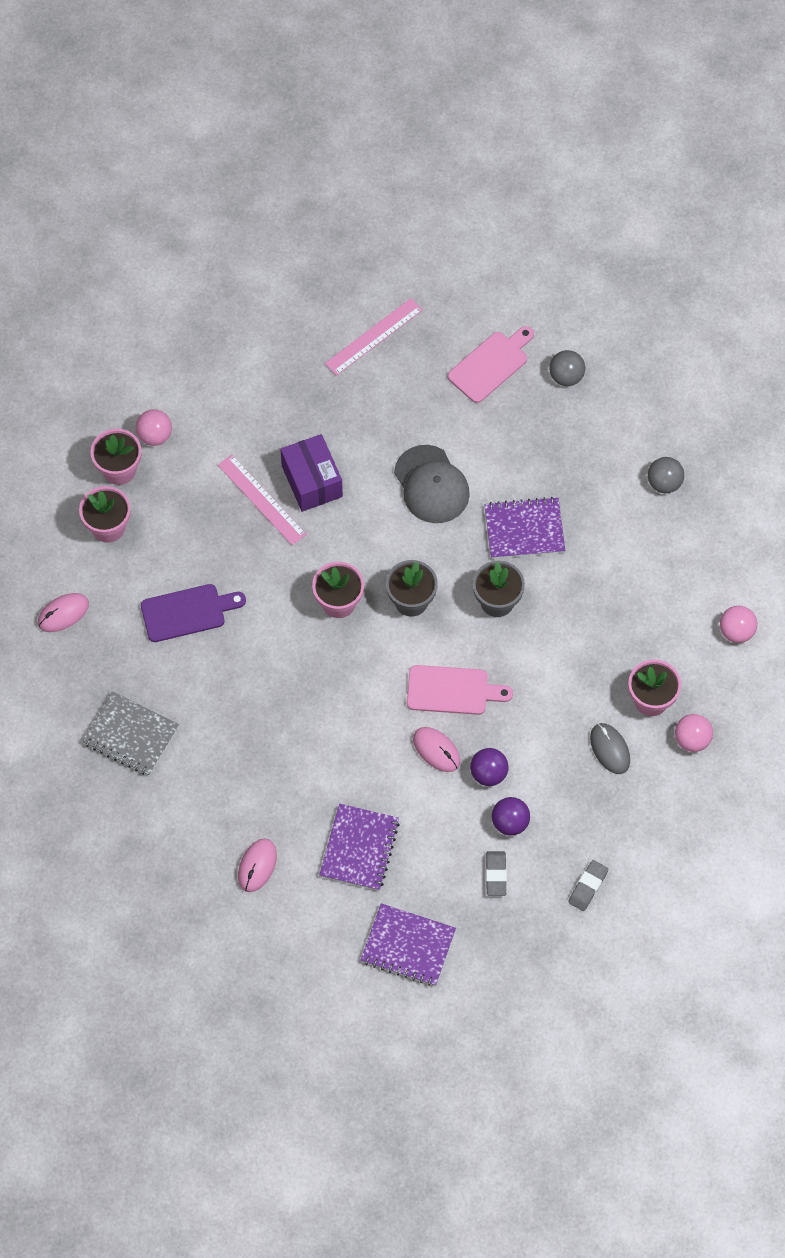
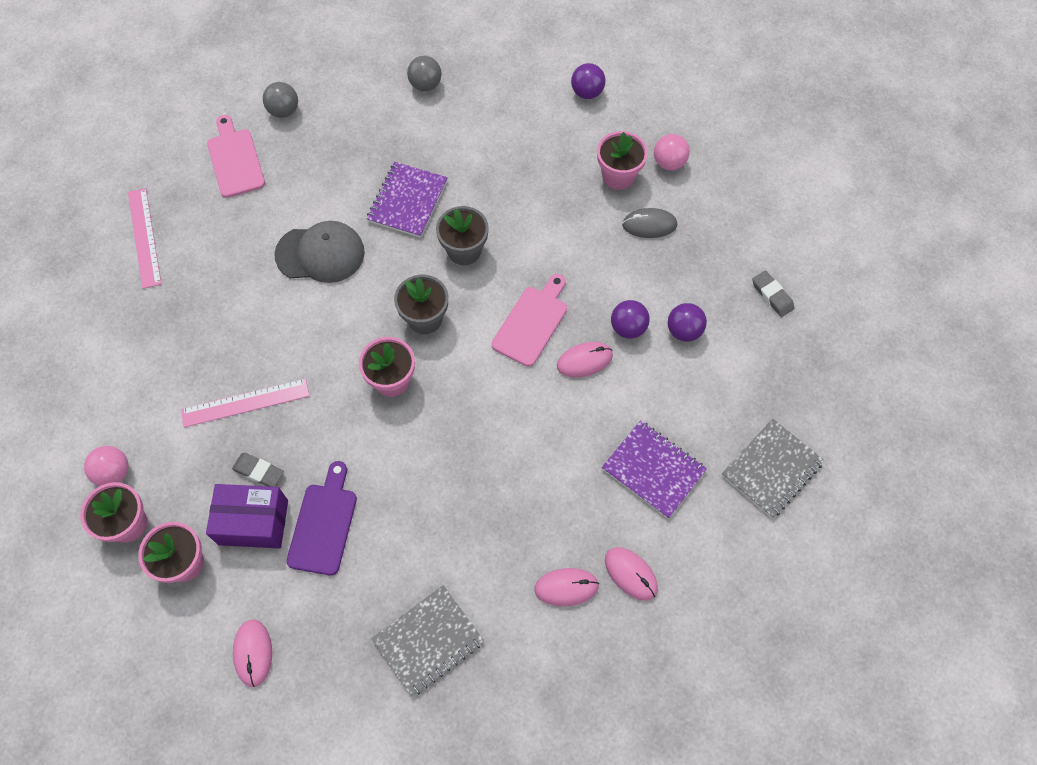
camera: 65 degrees left, 0 degrees up
purple box [280,434,343,512] -> purple box moved to [206,484,288,548]
purple notebook [361,903,456,986] -> grey notebook [722,419,824,518]
grey eraser [486,851,507,896] -> grey eraser moved to [232,453,284,487]
pink ball [720,606,757,643] -> purple ball [571,63,606,99]
none -> pink mouse [534,568,599,606]

